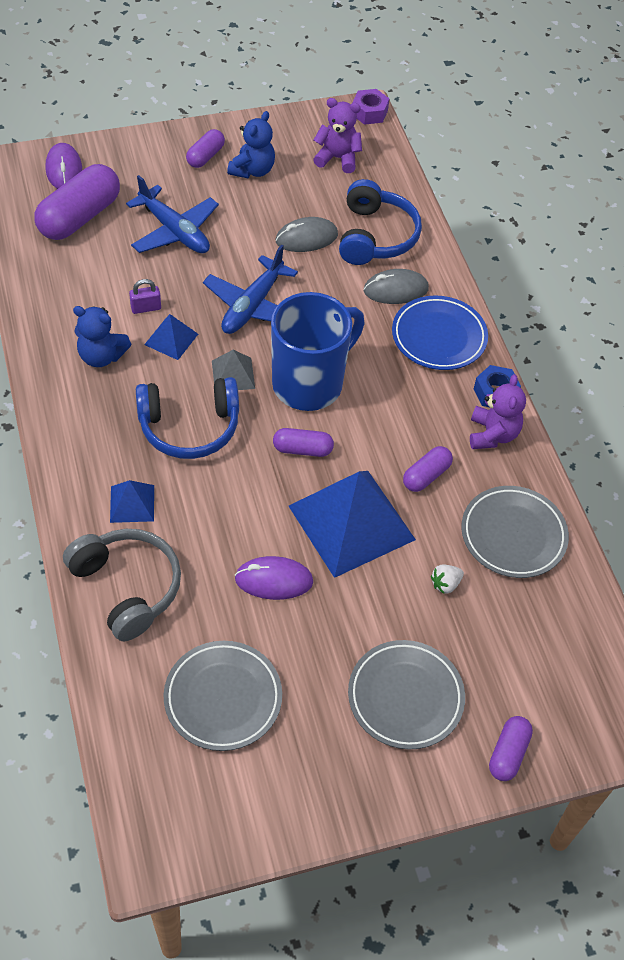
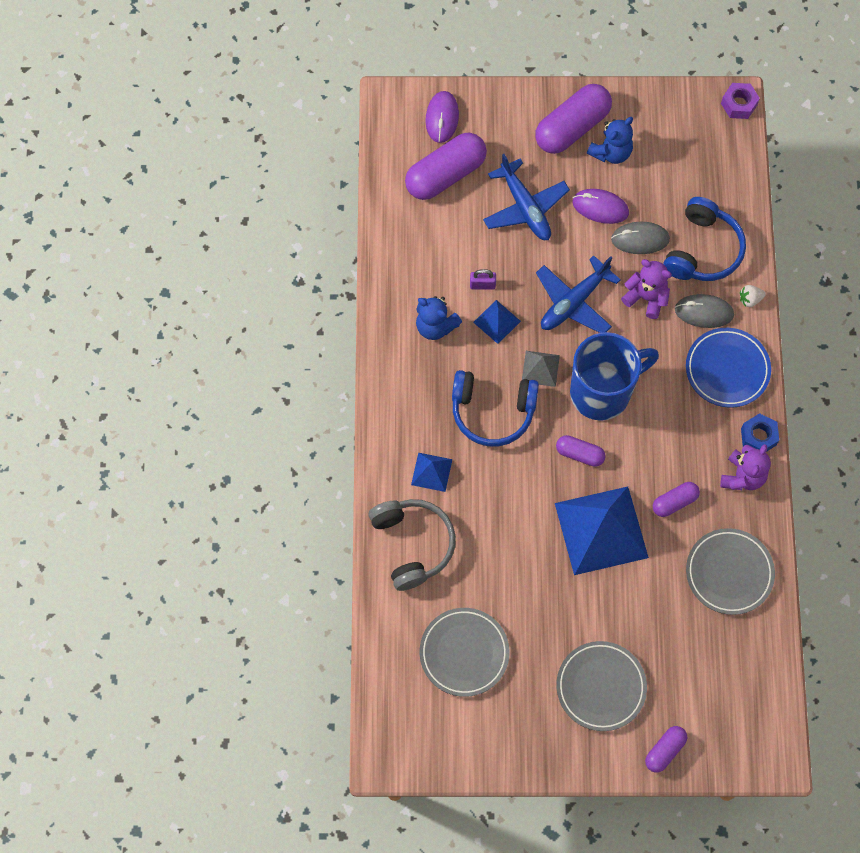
camera: 20 degrees right, 15 degrees up
purple capsule [186,129,225,168] -> purple capsule [535,84,612,154], size x1.90
purple mouse [234,556,313,600] -> purple mouse moved to [572,189,629,224]
purple teddy bear [313,98,362,173] -> purple teddy bear moved to [621,259,672,319]
white strawberry [431,564,464,594] -> white strawberry moved to [740,285,766,307]

